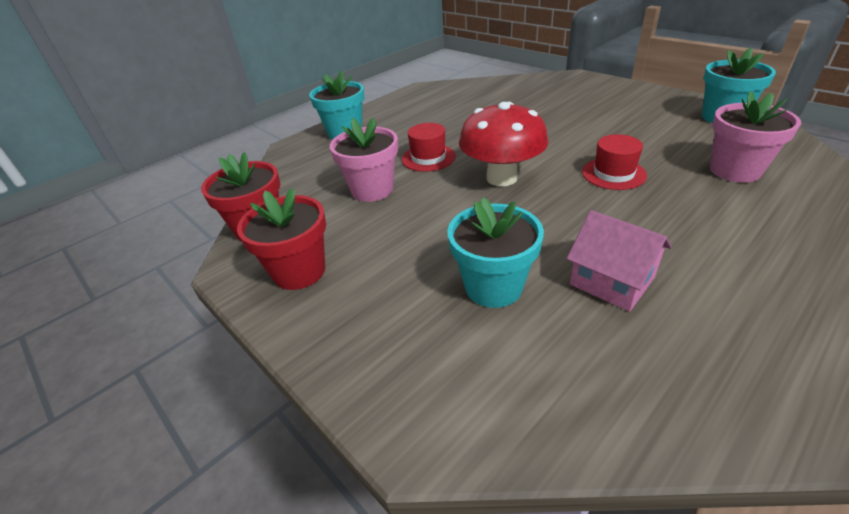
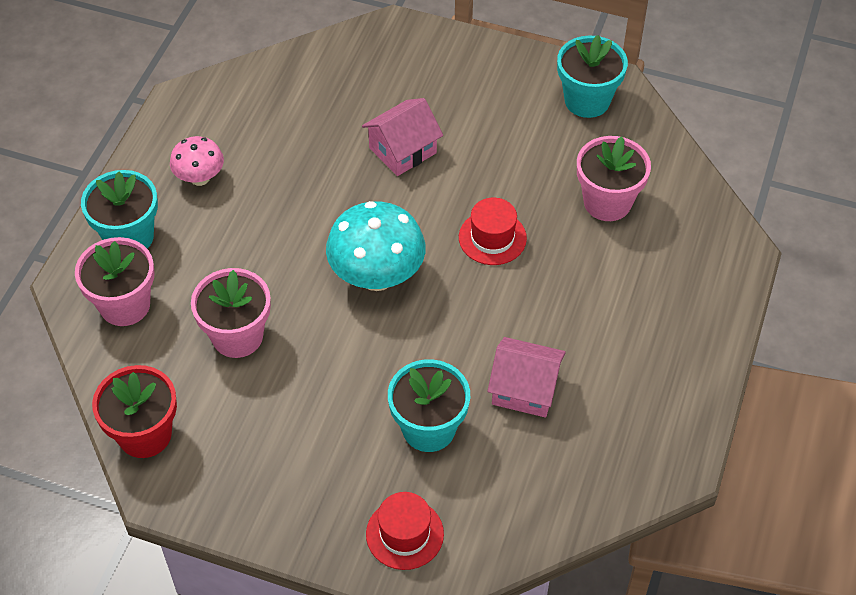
camera: 30 degrees left, 15 degrees up
red flower pot [237,188,326,290] -> none
red hat [402,123,456,172] -> red hat moved to [366,492,444,570]
red mushroom [459,102,548,186] -> turquoise mushroom [326,201,425,291]
none -> pink flower pot [75,237,154,326]
none -> pink mushroom [170,136,224,186]
none -> pink house [362,98,443,176]

